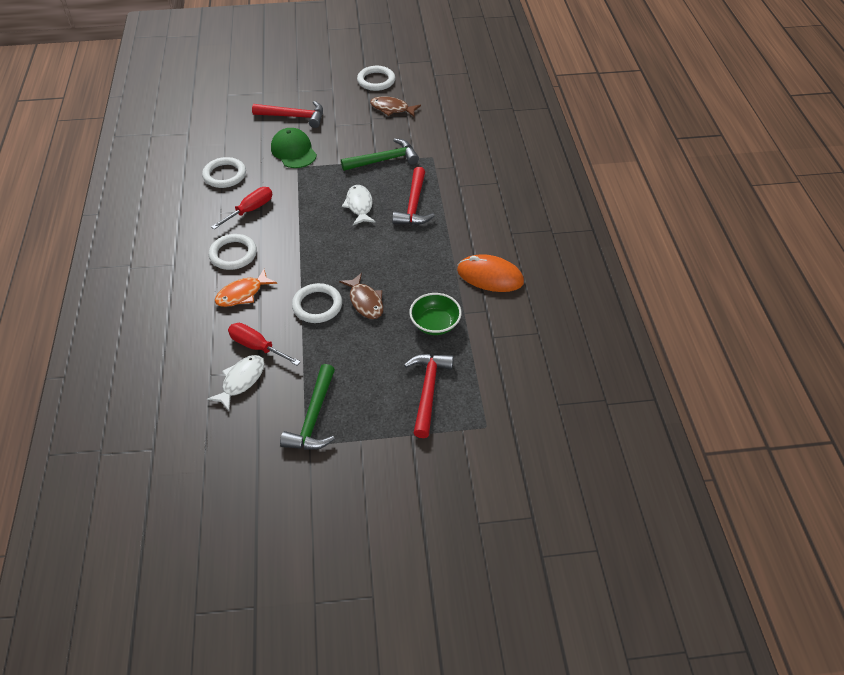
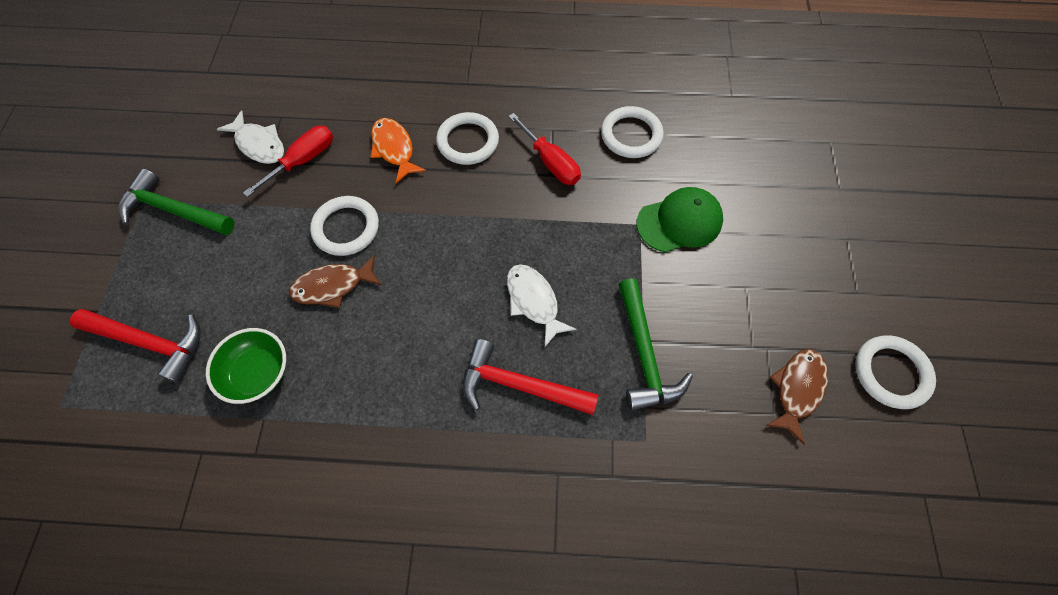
camera: 100 degrees right, 15 degrees up
red hammer [252,101,323,128] -> none
white fish [342,185,376,225] -> white fish turned 120 degrees counterclockwise [507,264,576,347]
orange mouse [457,254,524,292] -> none

